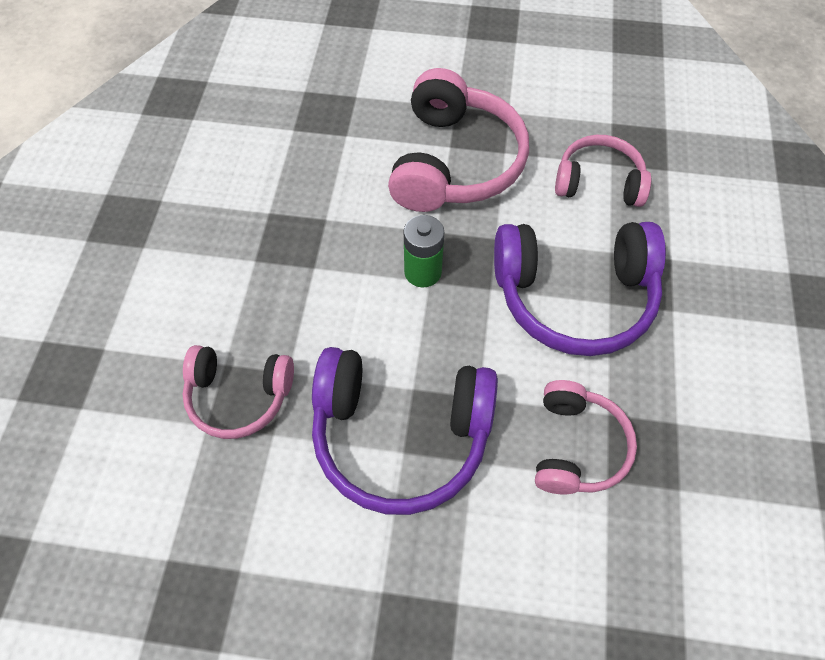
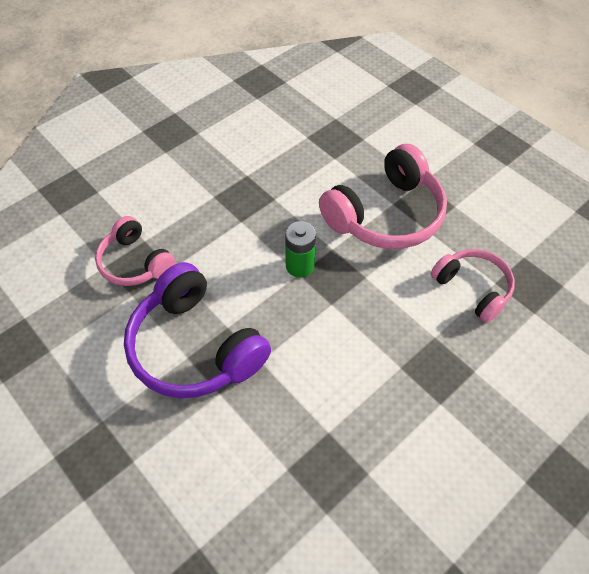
camera: 40 degrees right, 5 degrees down
purple headphones [494,222,666,356] -> none
pink headphones [535,380,637,494] -> none

